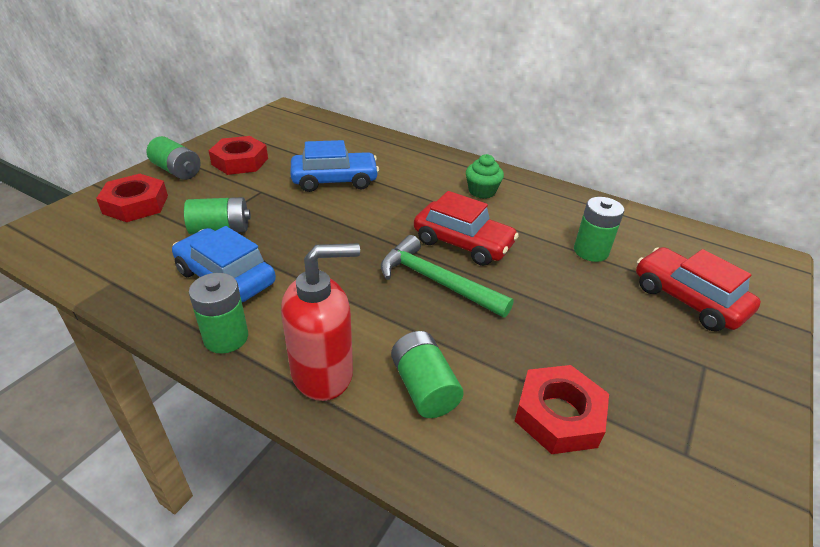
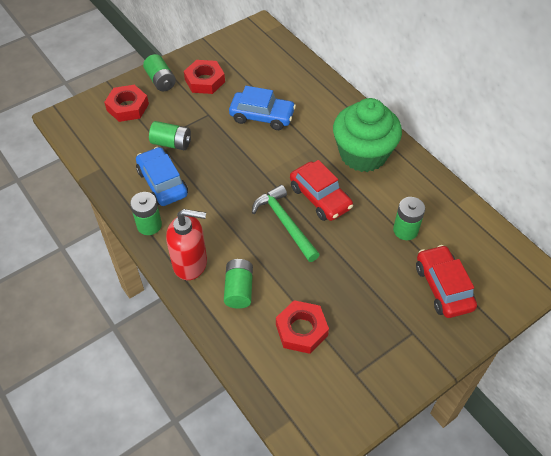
camera: 25 degrees right, 15 degrees up
green cupcake [466,154,504,199] -> green cupcake [333,98,402,172], size x2.28

